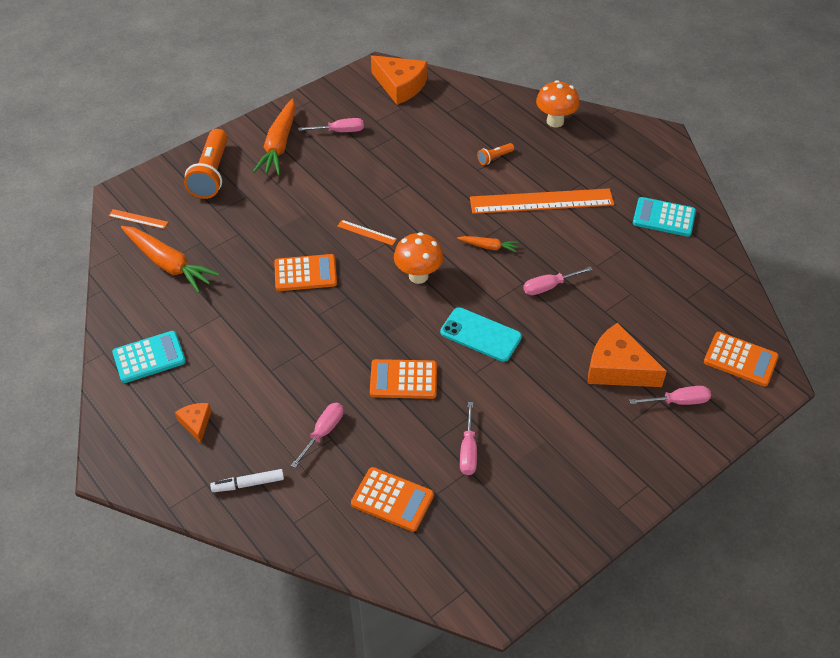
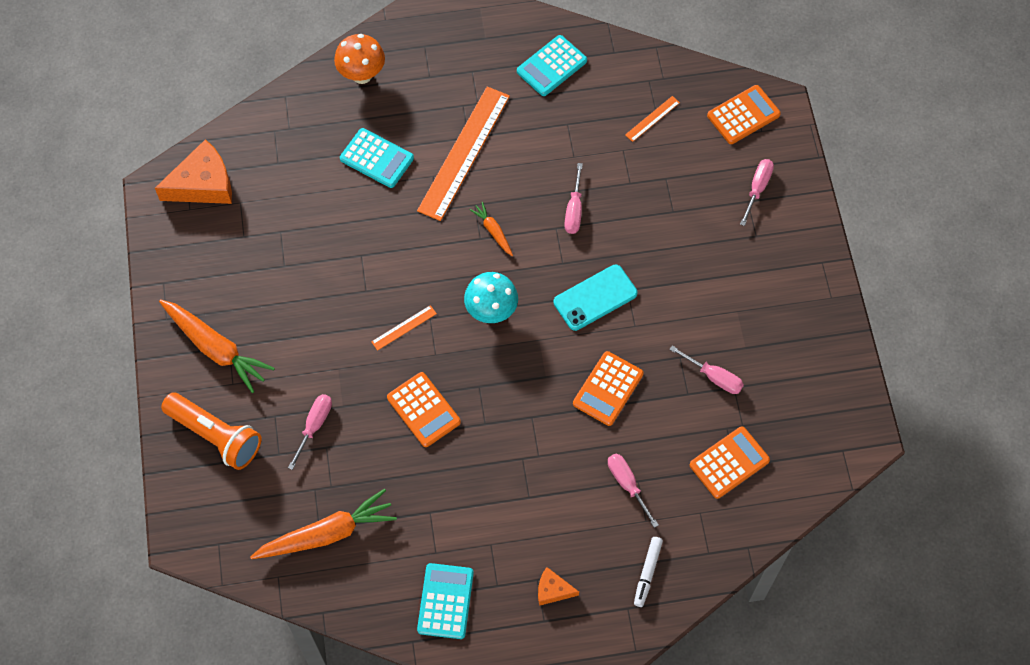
camera: 60 degrees left, 15 degrees up
orange ruler [108,209,168,229] -> orange ruler moved to [625,96,680,142]
orange calculator [274,254,337,291] -> orange calculator turned 120 degrees clockwise [387,372,461,447]
pink screwdriver [298,118,364,132] -> pink screwdriver moved to [288,394,332,470]
orange mushroom [394,232,443,284] -> turquoise mushroom [464,272,518,323]
orange carrot [457,236,519,253] -> orange carrot turned 75 degrees counterclockwise [469,202,513,256]
orange flashlight [477,143,514,165] -> turquoise calculator [340,128,414,188]
orange cheese [588,323,667,387] -> none

